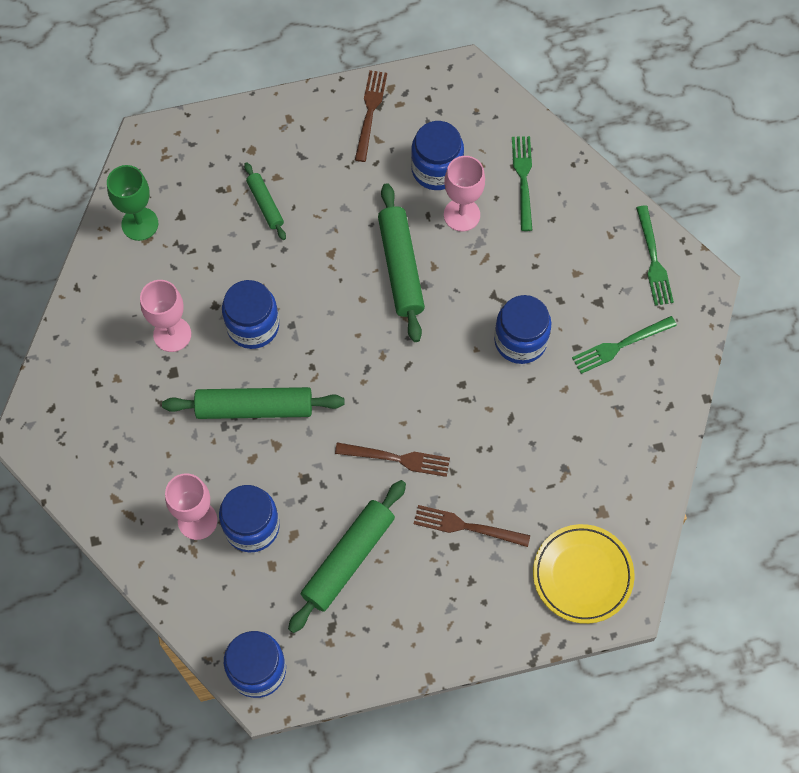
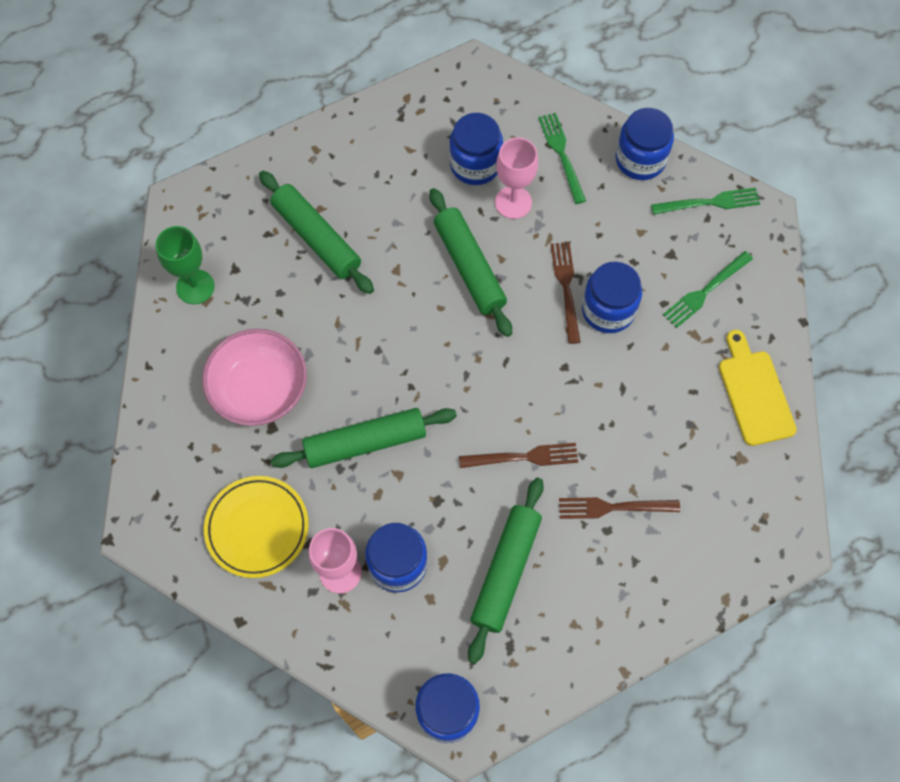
camera: 15 degrees left, 0 degrees up
pink goblet [140,280,191,352] -> pink bowl [202,329,307,426]
blue jar [222,280,279,349] -> blue jar moved to [616,108,674,180]
green rolling pin [244,163,286,240] -> green rolling pin [259,171,374,294], size x1.82
brown fork [355,70,387,162] -> brown fork moved to [550,242,581,344]
yellow plate [533,524,634,624] -> yellow plate moved to [204,476,309,578]
green fork [636,206,674,305] -> green fork turned 75 degrees counterclockwise [651,188,760,214]
none -> yellow cutting board [719,330,797,446]

